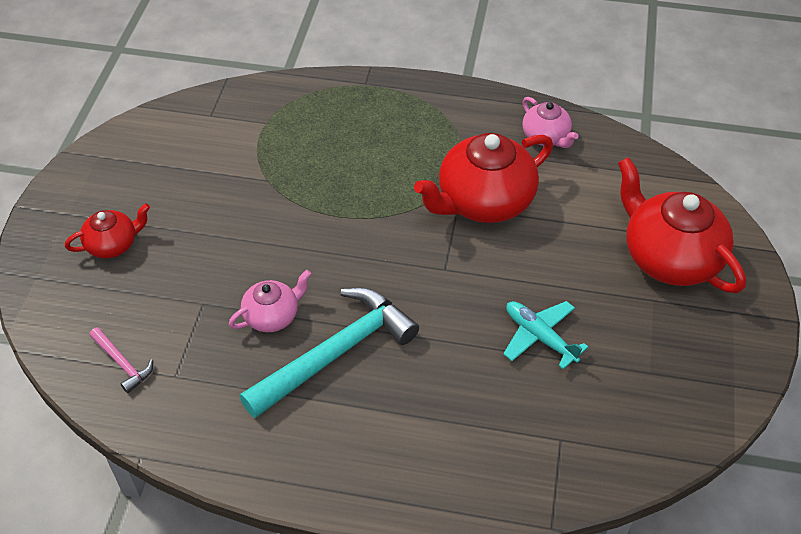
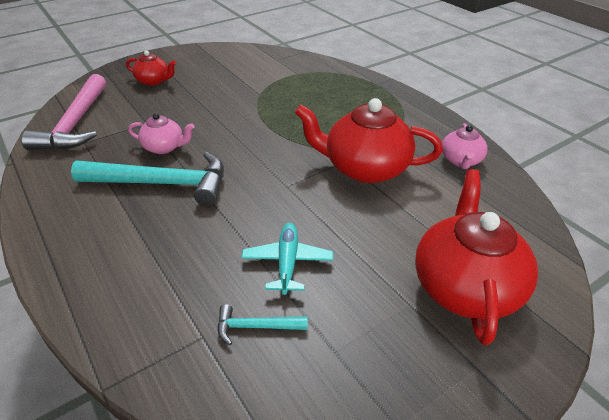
camera: 45 degrees right, 10 degrees down
pink hammer [89,327,153,393] -> pink hammer [22,74,106,151], size x2.24
none -> turquoise hammer [218,304,308,345]

